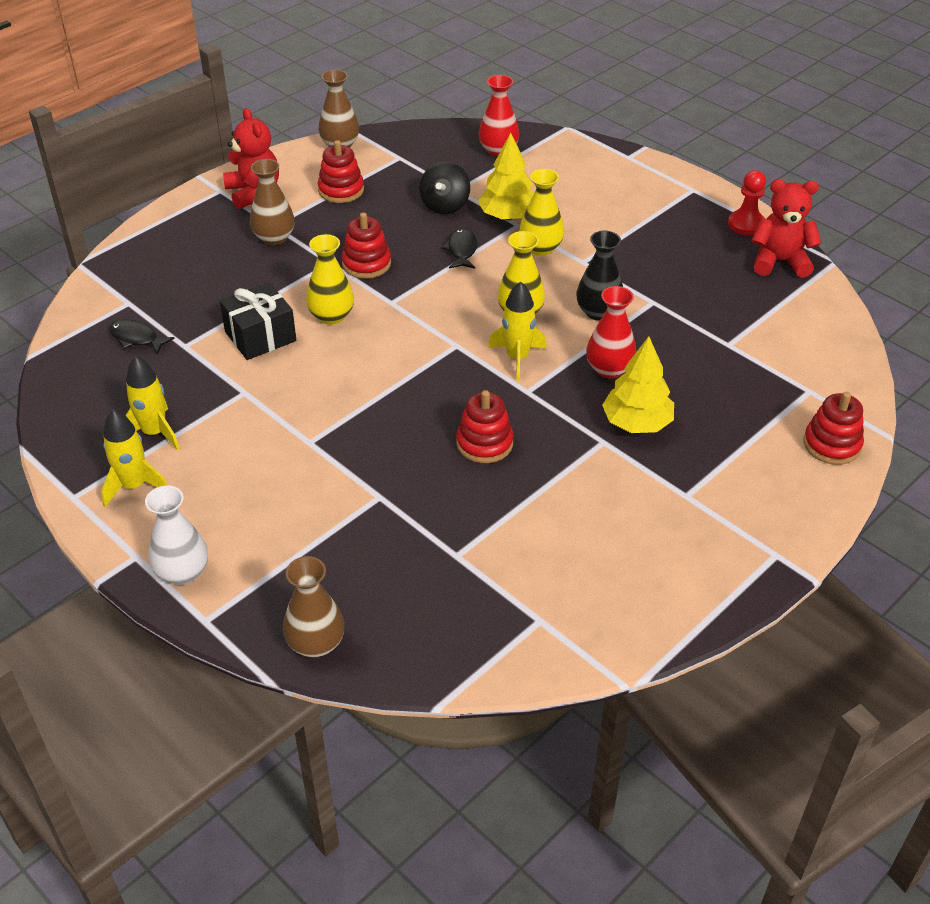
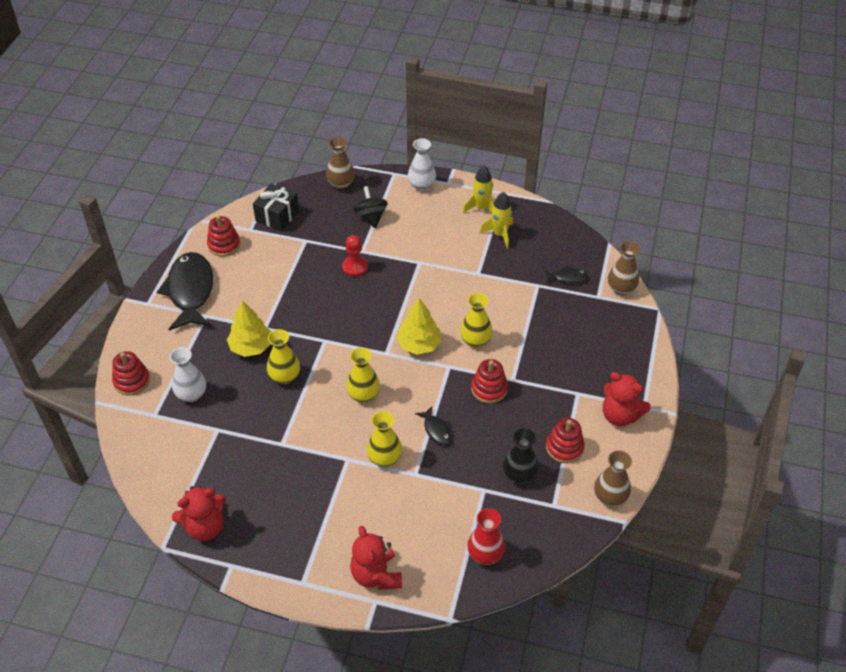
camera: 150 degrees right, 5 degrees up
black gift [220,282,296,360] -> black gift moved to [253,183,299,231]
brown vase [250,159,294,245] -> brown vase moved to [608,241,640,295]
black spinning top [419,162,470,214] -> black spinning top moved to [353,186,388,228]
red stacking toy [456,390,514,463] -> red stacking toy moved to [207,215,240,256]
yellow tree [478,133,534,220] -> yellow tree moved to [396,298,442,355]
yellow rocket [488,282,547,381] -> none
black vase [576,231,623,321] -> black vase moved to [503,428,539,484]
red vase [586,286,636,379] -> yellow vase [267,329,300,384]
red pawn [728,170,766,235] -> red pawn moved to [342,235,368,277]
none -> black fish [157,252,213,331]
none -> white vase [170,347,206,402]
none -> red teddy bear [350,526,402,590]

